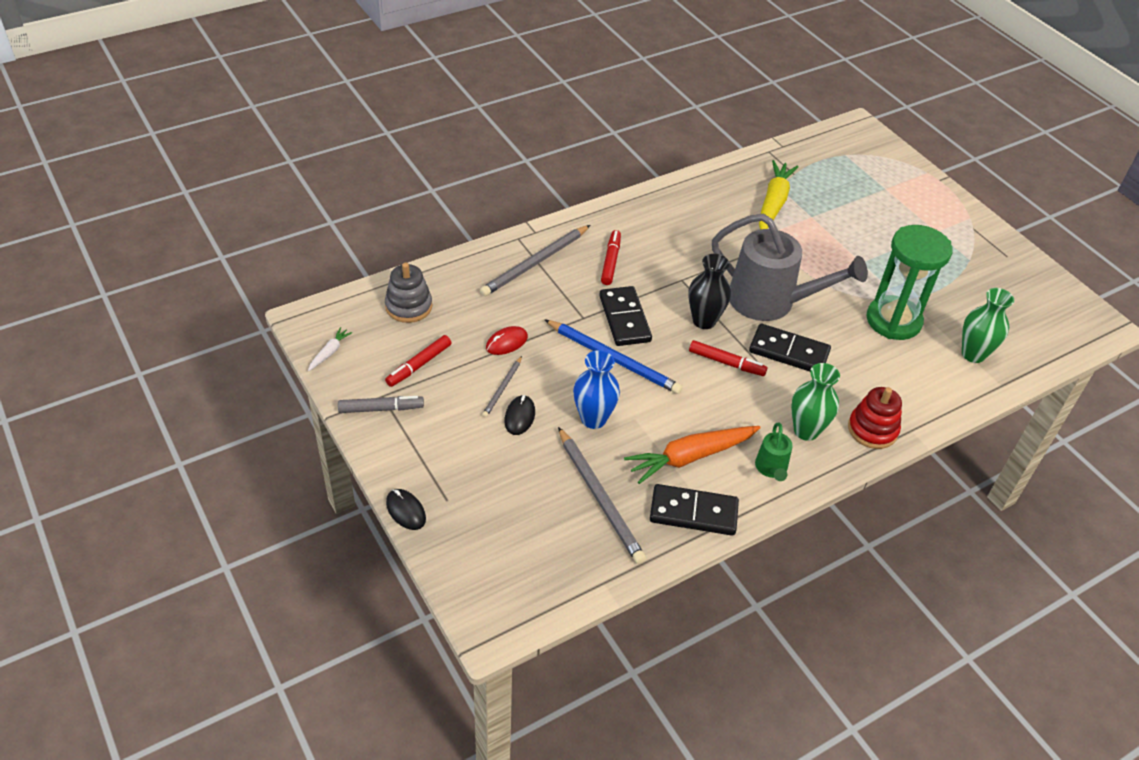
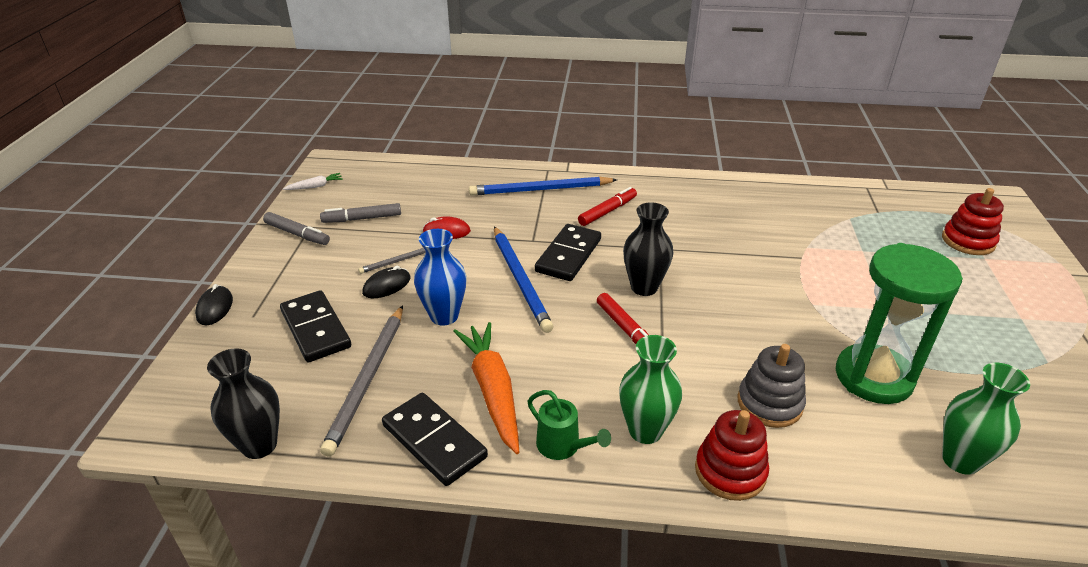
camera: 40 degrees right, 10 degrees down
grey stacking toy [385,263,432,323] -> grey stacking toy moved to [738,344,806,428]
red marker [385,335,451,387] -> grey marker [320,203,401,223]
grey pencil [480,225,590,296] -> blue pencil [469,176,617,196]
orange carrot [624,426,760,484] -> orange carrot turned 60 degrees clockwise [453,322,519,454]
grey watering can [712,214,868,321] -> none
black domino [749,324,831,371] -> black domino moved to [280,290,351,362]
green watering can [755,422,793,481] -> green watering can turned 90 degrees counterclockwise [527,390,611,460]
yellow carrot [759,160,798,230] -> none
none -> black vase [207,348,280,459]
none -> red stacking toy [942,188,1004,255]

